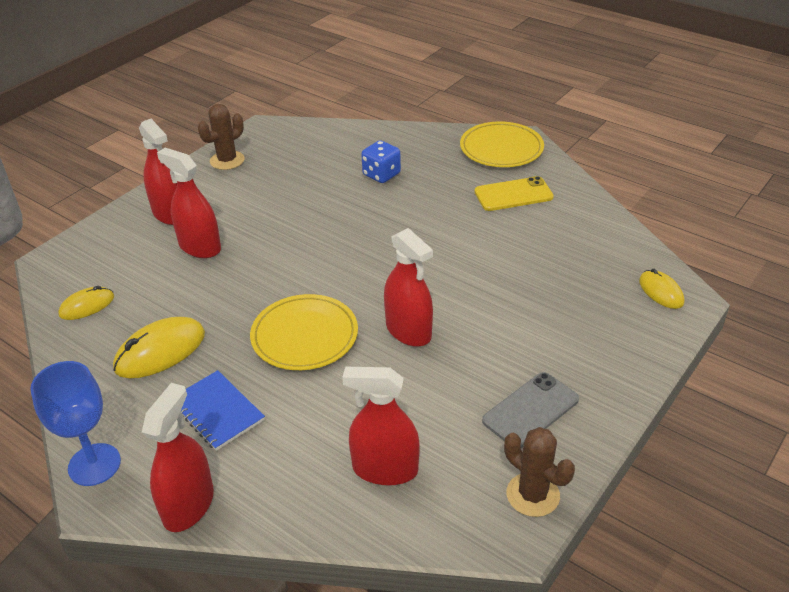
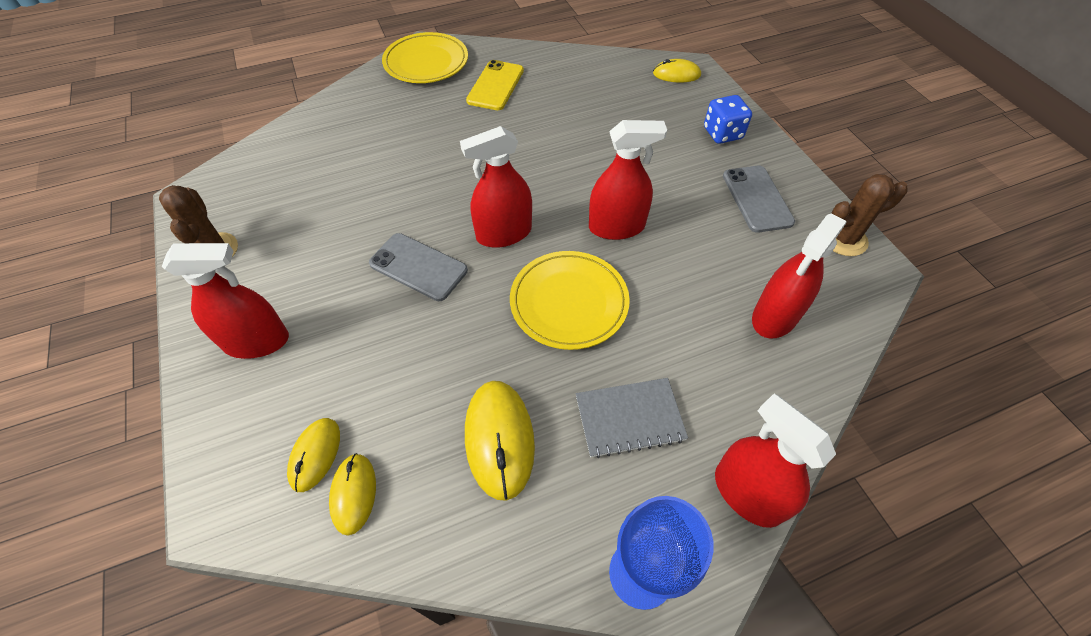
camera: 60 degrees left, 15 degrees up
red spray bottle [157,148,221,258] -> red spray bottle moved to [460,126,532,248]
blue notebook [181,370,265,451] -> grey notebook [576,378,688,458]
blue dice [361,140,401,183] -> blue dice moved to [704,95,752,144]
none -> yellow mouse [287,418,340,492]
none -> grey phone [369,233,468,301]

